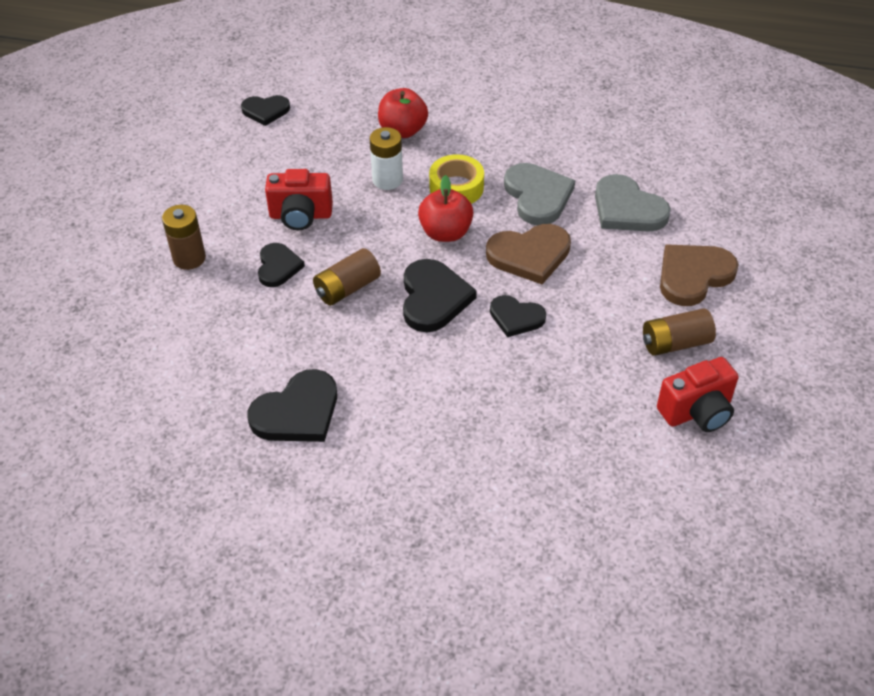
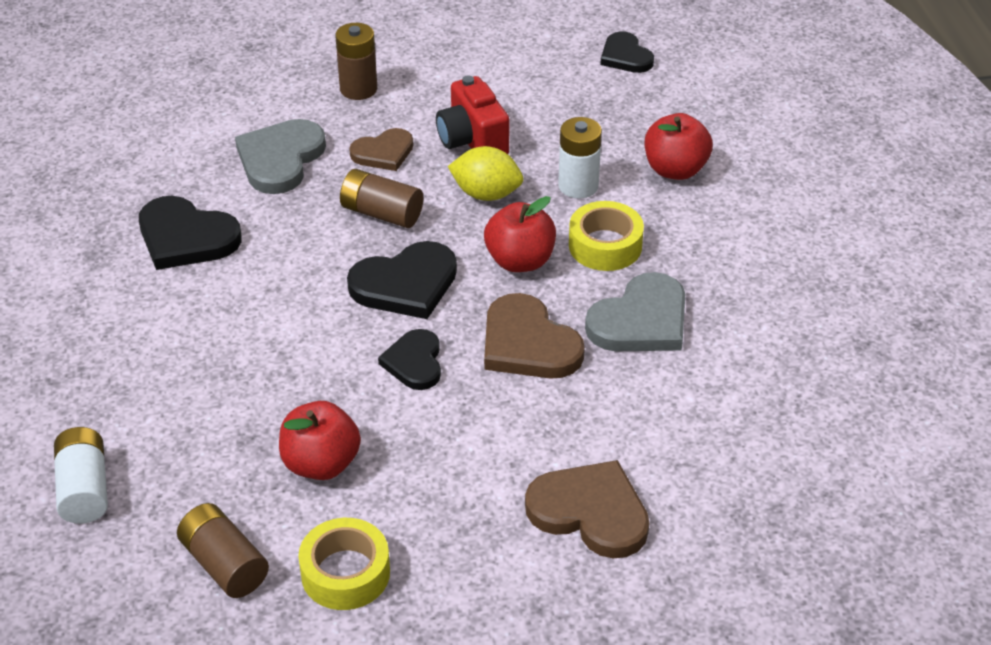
camera: 65 degrees right, 5 degrees down
black heart [258,243,305,287] -> brown heart [349,128,413,171]
grey heart [595,174,671,232] -> grey heart moved to [235,119,326,194]
brown battery [643,309,716,356] -> brown battery moved to [177,503,269,598]
red camera [657,357,738,432] -> yellow tape [298,518,390,610]
none -> white battery [54,427,108,524]
none -> red apple [279,401,361,480]
none -> yellow lemon [448,146,523,201]

